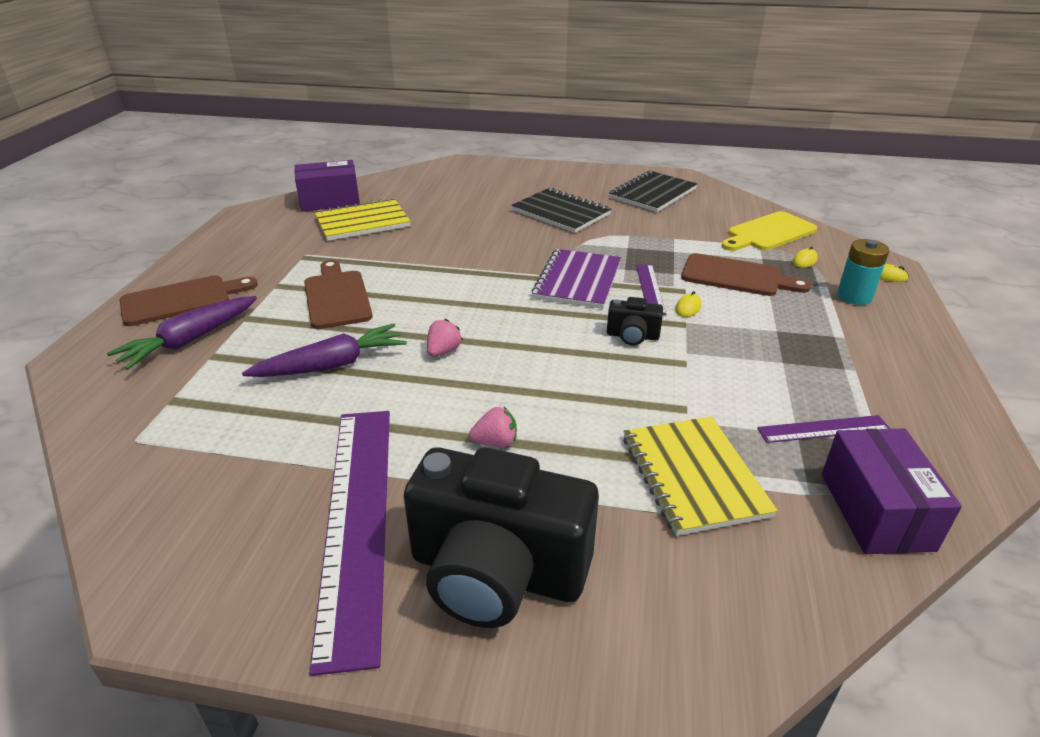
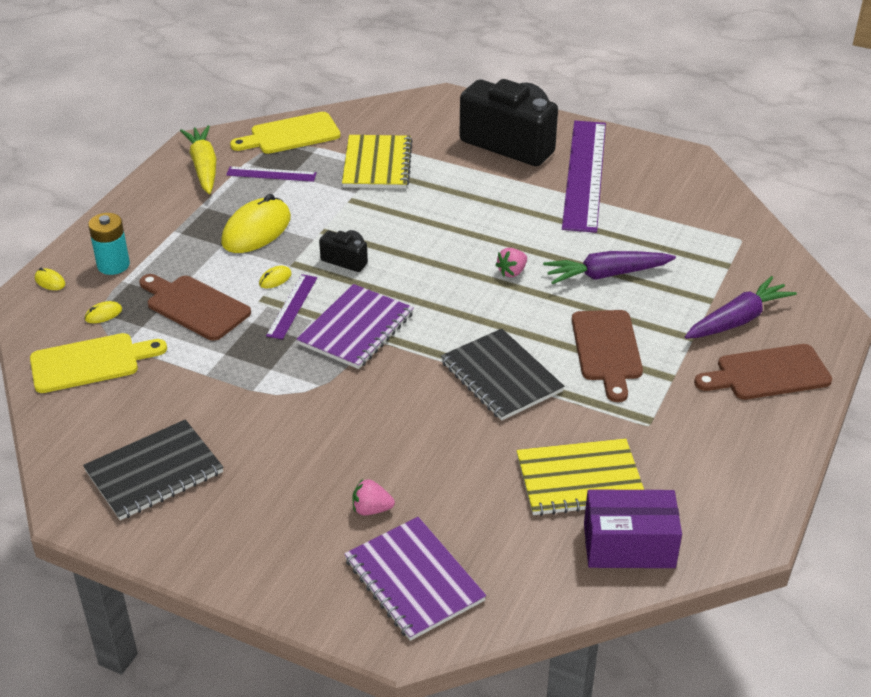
camera: 165 degrees left, 5 degrees up
pink strawberry [469,407,517,447] -> pink strawberry moved to [352,479,395,515]
black notebook [511,188,611,233] -> black notebook moved to [441,328,565,421]
purple box [822,428,962,554] -> yellow cutting board [230,112,341,154]
none -> yellow carrot [180,125,216,194]
none -> yellow mouse [221,194,291,253]
none -> purple notebook [344,517,486,641]

